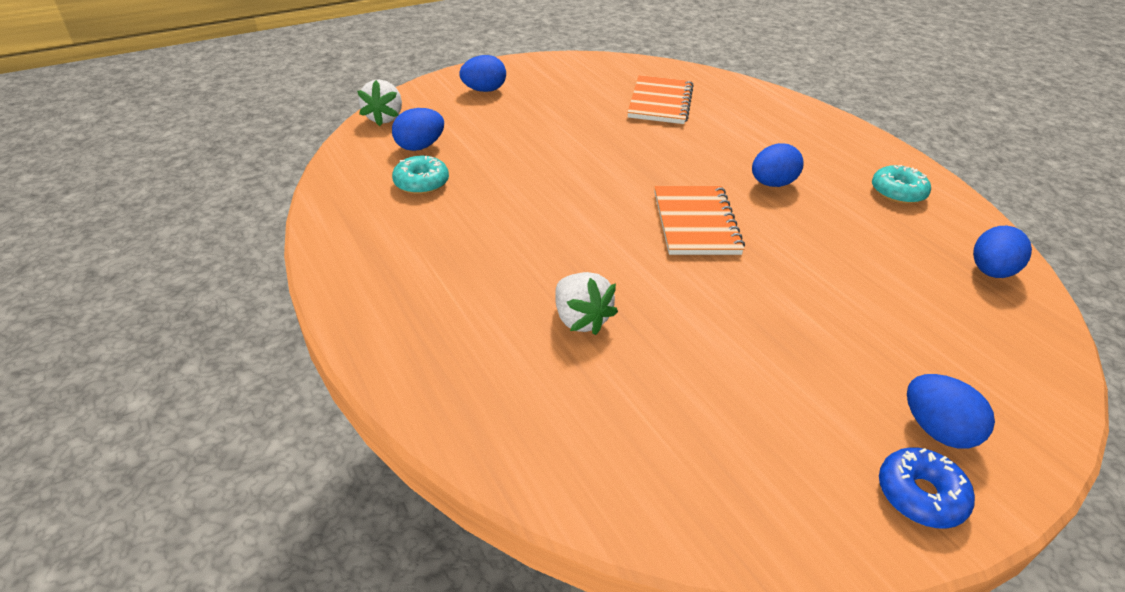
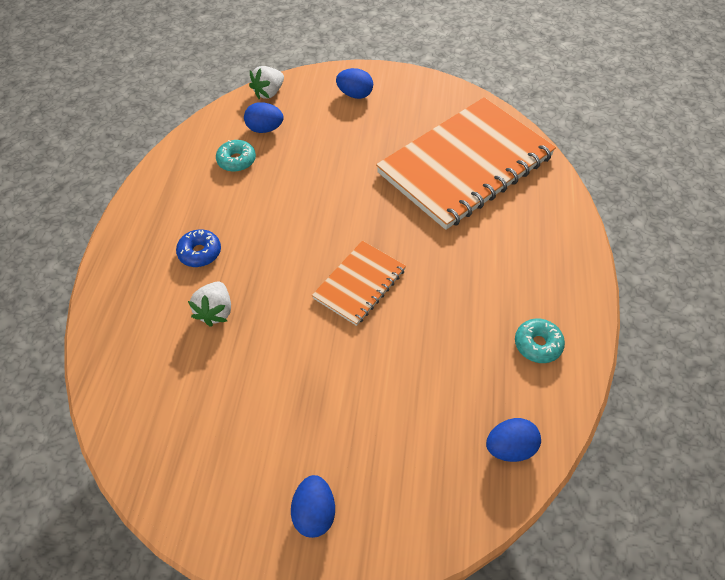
camera: 40 degrees right, 15 degrees up
orange notebook [627,75,694,124] -> orange notebook [376,97,556,230], size x2.06
blue egg [752,143,804,187] -> none
blue donut [879,447,975,529] -> blue donut moved to [176,229,221,267]

